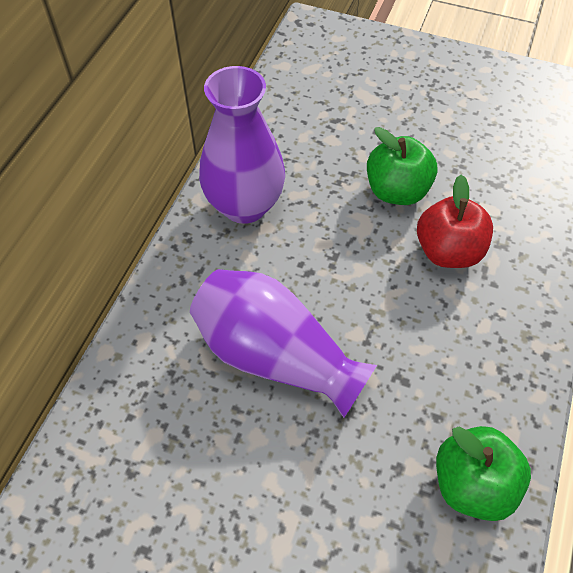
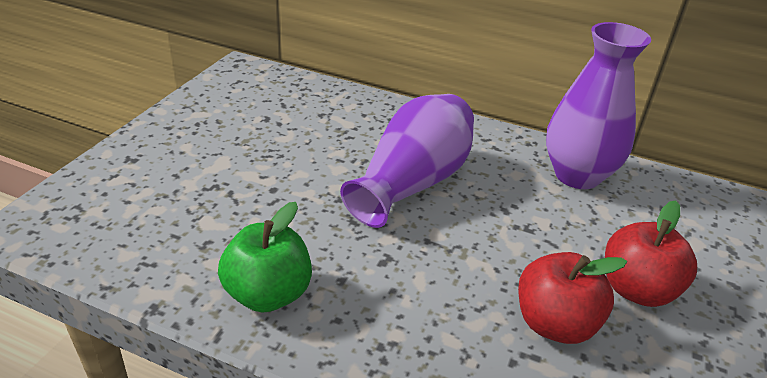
camera: 90 degrees right, 20 degrees down
green apple [367,127,438,205] -> red apple [605,201,697,307]

